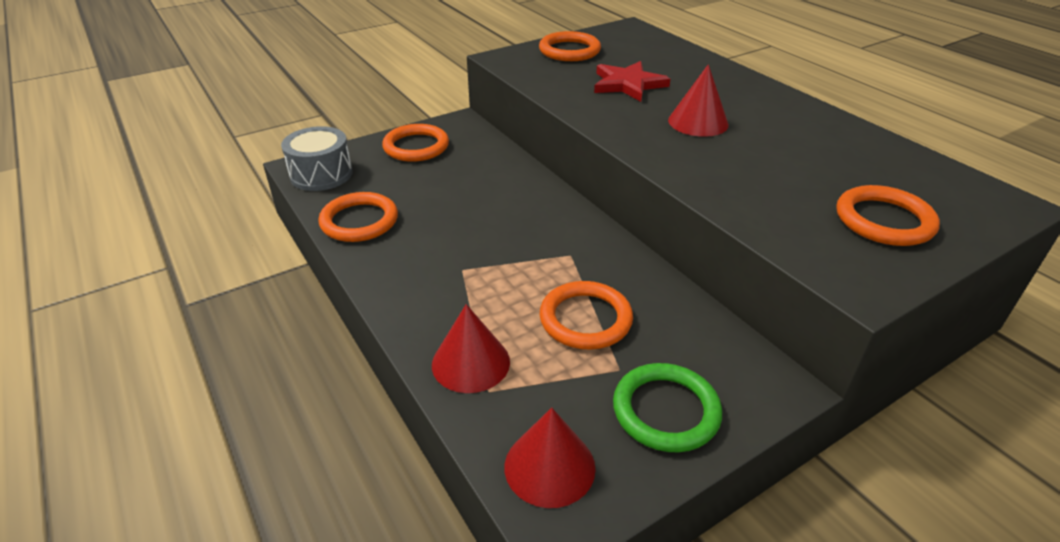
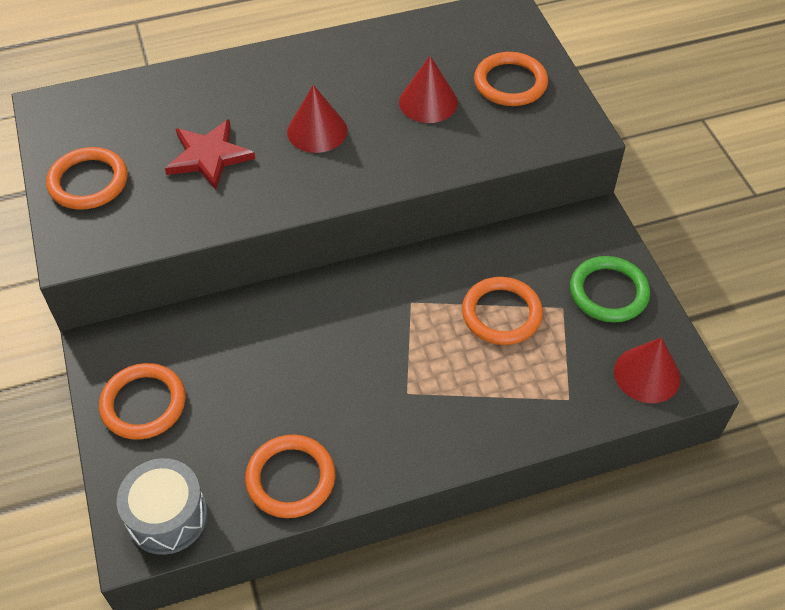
camera: 75 degrees left, 15 degrees up
red cone [432,304,510,393] -> red cone moved to [399,56,458,123]

